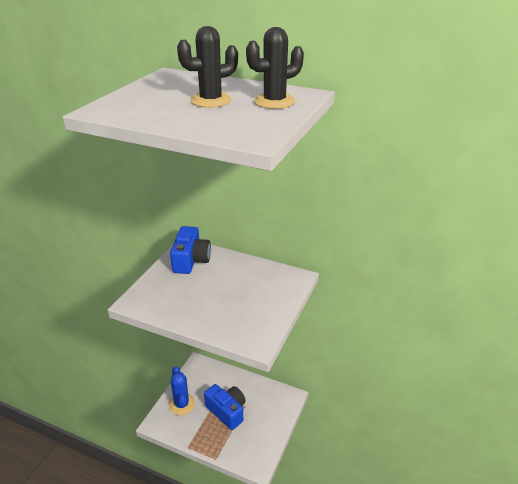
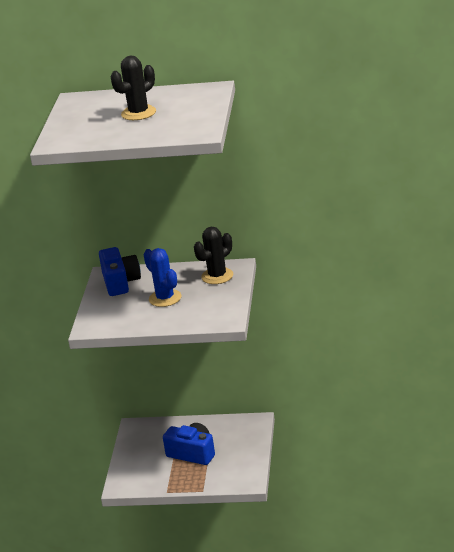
camera: 15 degrees left, 5 degrees down
blue cactus [169,366,195,415] -> blue cactus moved to [143,248,181,307]
black cactus [246,27,304,109] -> black cactus moved to [194,227,233,284]

